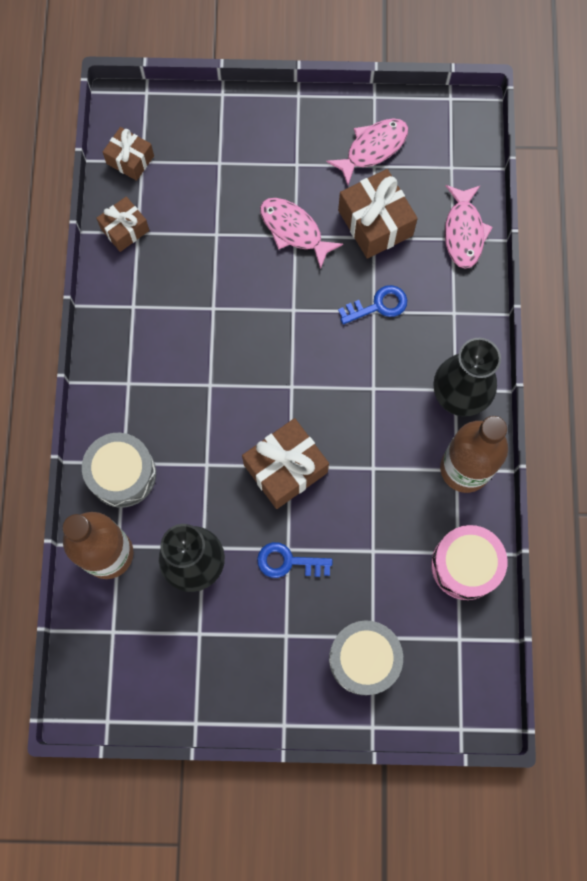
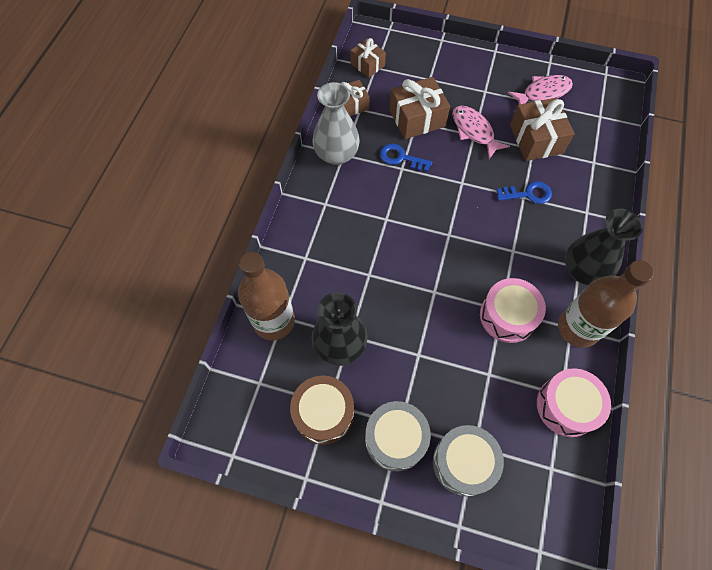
camera: 15 degrees right, 10 degrees down
grey drum [82,433,156,508] -> grey drum moved to [365,401,431,471]
brown gift [242,418,329,509] -> brown gift moved to [389,77,450,139]
blue key [257,542,333,578] -> blue key moved to [380,144,432,172]
pink fish [445,185,493,269] -> none
none -> brown drum [290,376,354,445]
none -> grey vase [312,82,360,165]
none -> pink drum [480,278,546,343]

